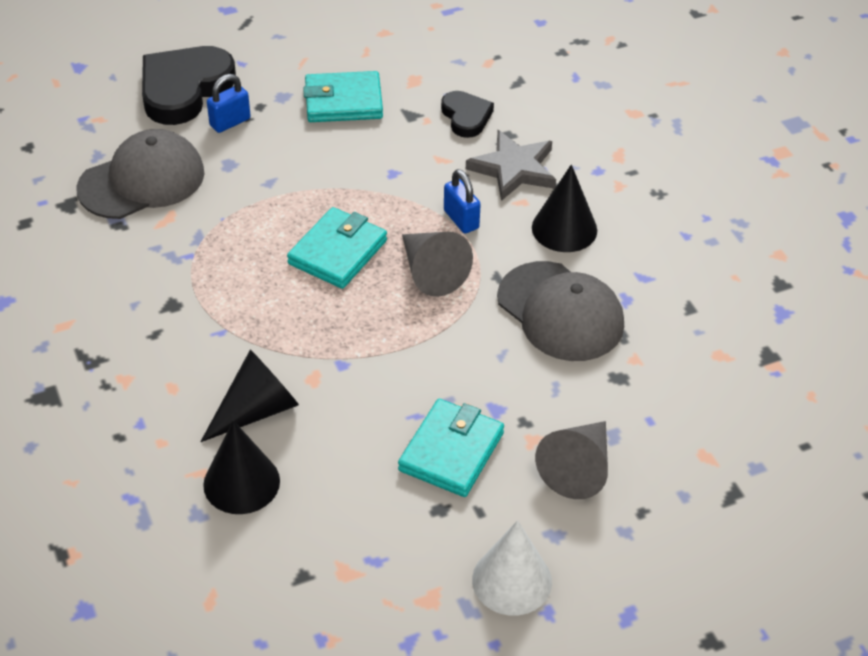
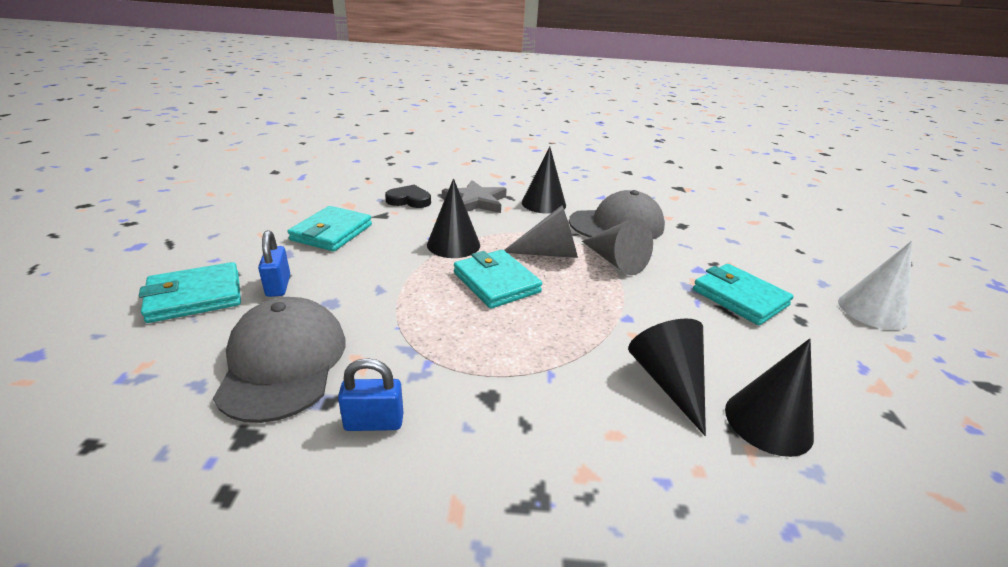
camera: 65 degrees left, 15 degrees down
black heart [142,46,236,125] -> turquoise wallet [139,262,241,323]
blue padlock [444,169,481,233] -> blue padlock moved to [338,358,404,431]
grey cone [535,421,608,499] -> grey cone moved to [582,218,653,275]
none -> black cone [427,178,480,258]

